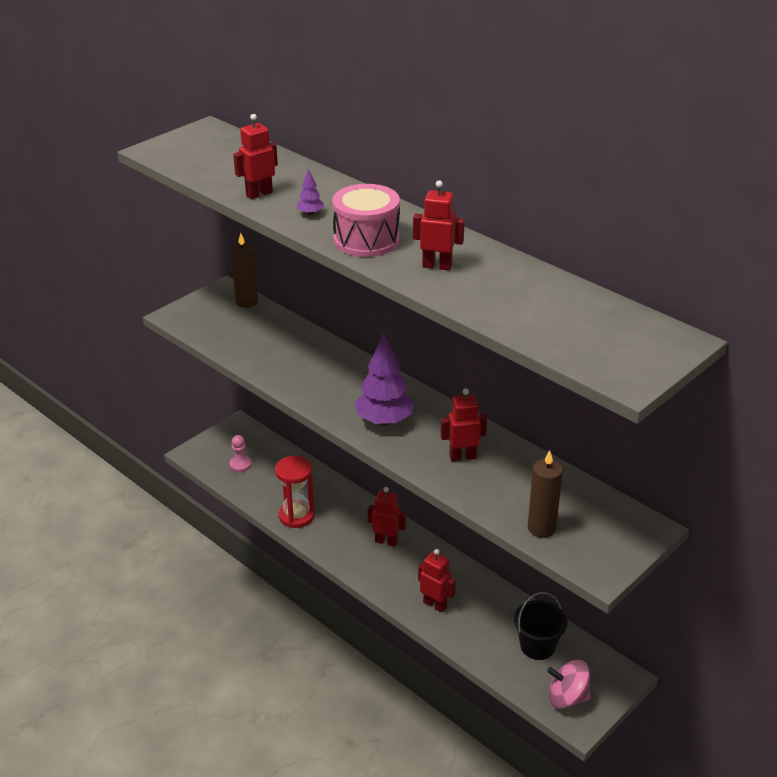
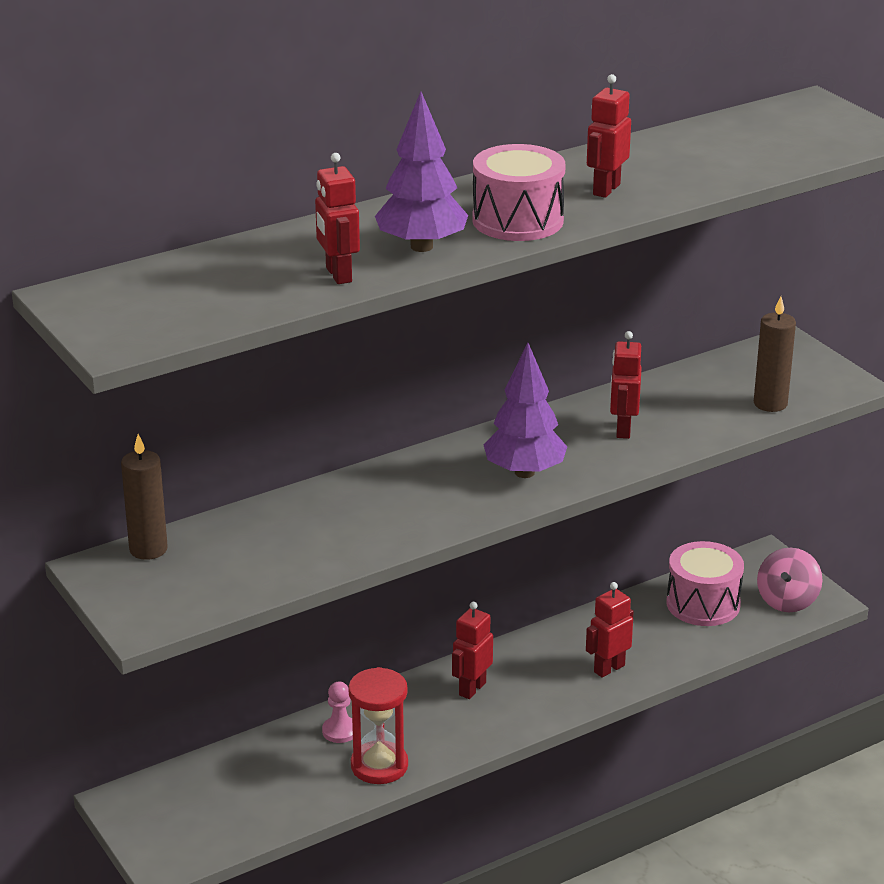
camera: 75 degrees left, 5 degrees down
pink pawn [229,435,251,472] -> pink pawn moved to [322,682,353,743]
purple tree [296,169,324,215] -> purple tree [375,91,468,252], size x2.30
black bucket [514,592,568,660] -> pink drum [666,541,744,626]

